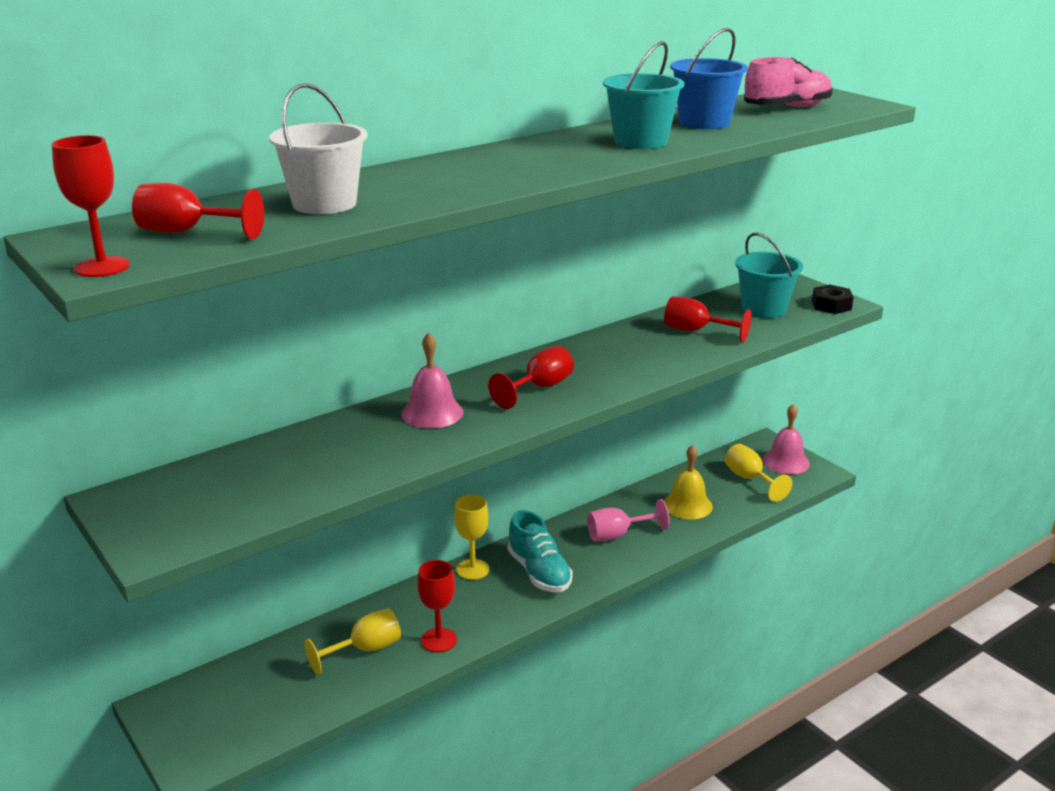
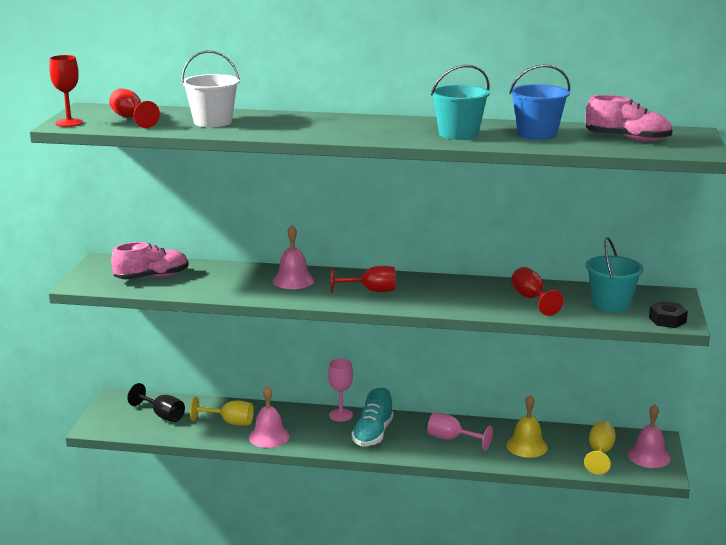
camera: 45 degrees right, 5 degrees down
red goblet [418,560,457,653] -> pink bell [249,386,290,448]
yellow goblet [454,495,489,580] -> pink goblet [328,359,353,422]
none -> pink shoe [111,242,189,280]
none -> black goblet [127,383,185,422]

